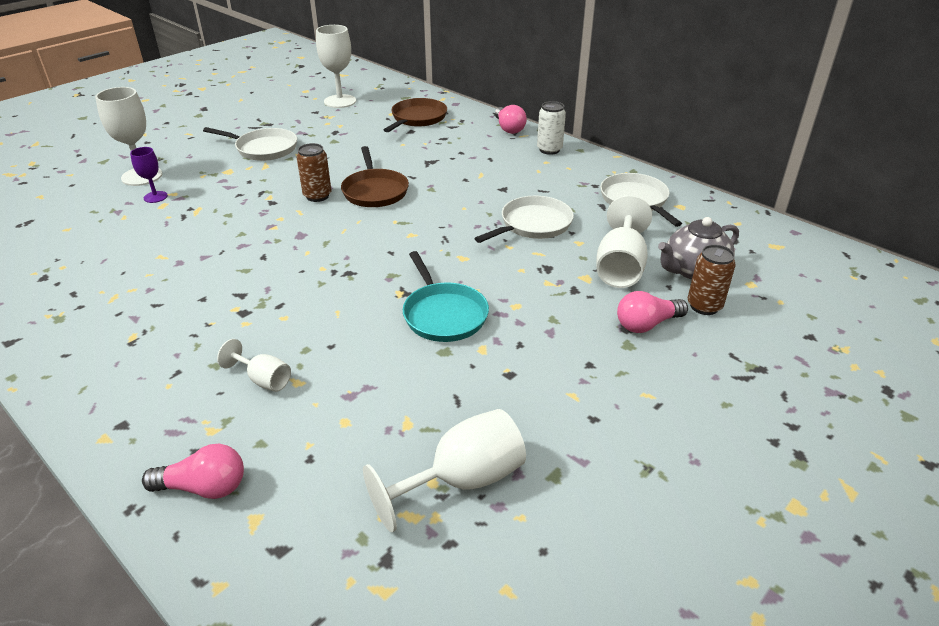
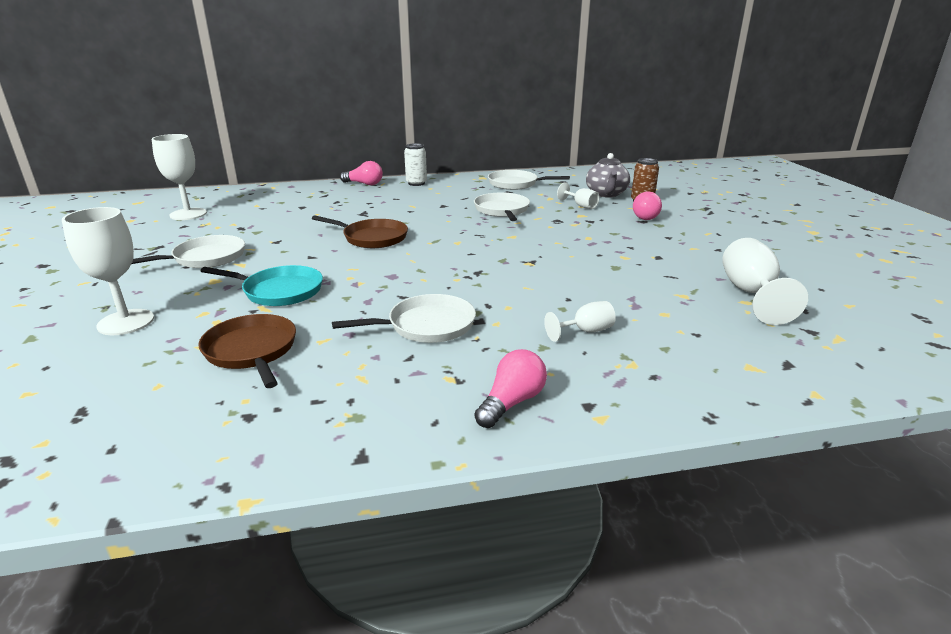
camera: 55 degrees left, 10 degrees down
purple goblet [130,147,168,203] -> none
pink light bulb [142,444,244,499] -> pink light bulb moved to [474,349,547,428]
brown can [297,143,331,202] -> none
brown pan [384,98,447,132] -> brown pan moved to [198,314,296,388]
turquoise pan [403,251,489,342] -> turquoise pan moved to [201,265,323,306]
white goblet [596,195,652,288] -> white goblet [557,182,600,209], size x0.56
none -> white pan [332,294,476,343]

